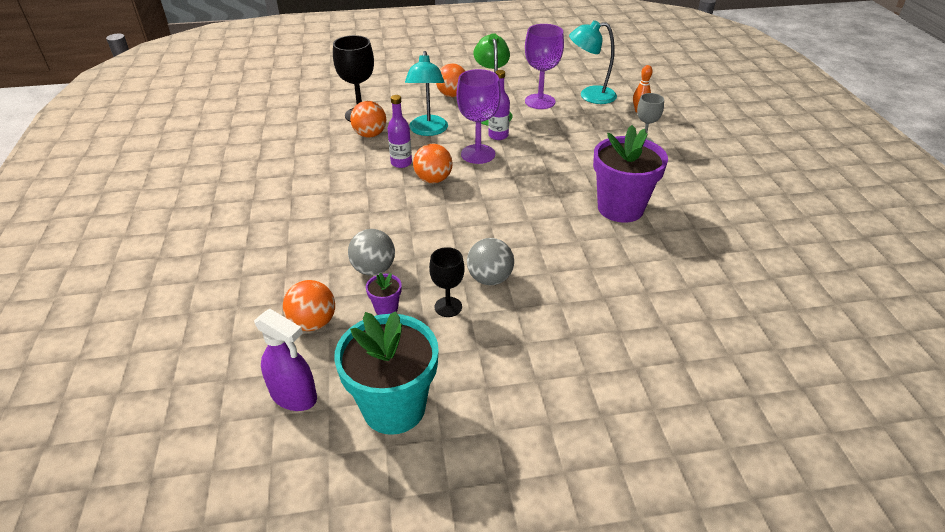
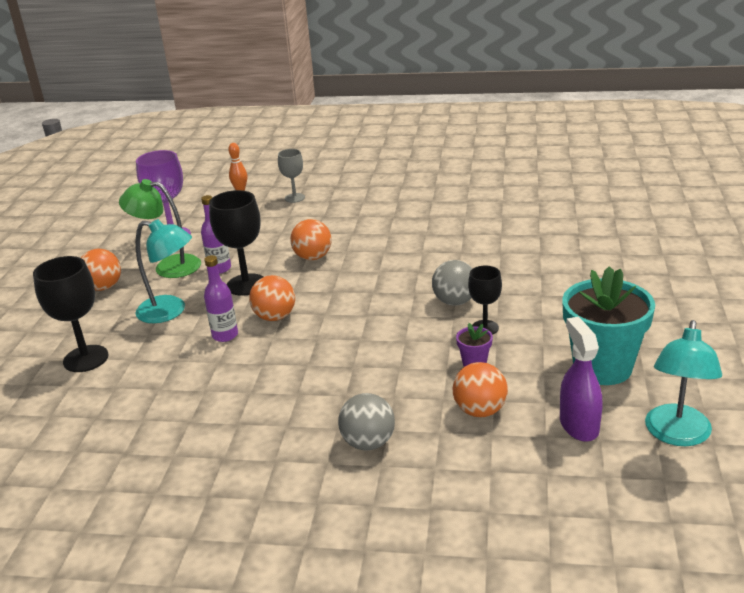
camera: 70 degrees left, 10 degrees down
purple spray bottle [254,309,317,411] -> purple spray bottle turned 60 degrees counterclockwise [560,317,602,442]
grey ball [348,229,395,275] -> grey ball moved to [338,393,395,451]
orange ball [350,101,386,138] -> orange ball moved to [290,219,331,260]
purple goblet [456,69,501,164] -> black goblet [209,190,263,296]
turquoise lamp [569,20,617,104] -> turquoise lamp moved to [645,320,722,446]
purple flower pot [593,125,668,223] -> none

